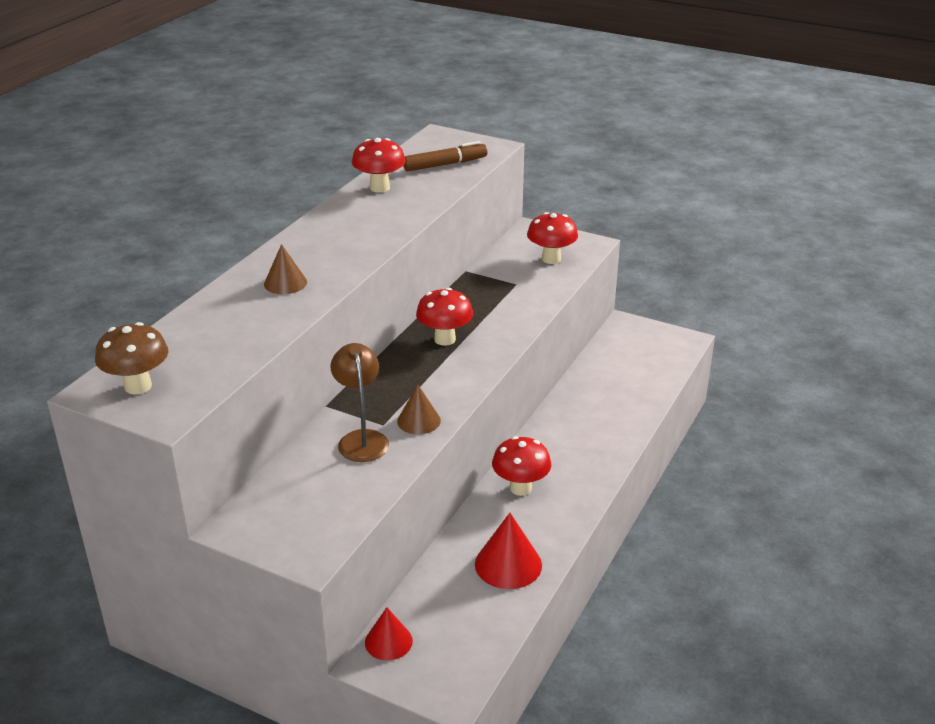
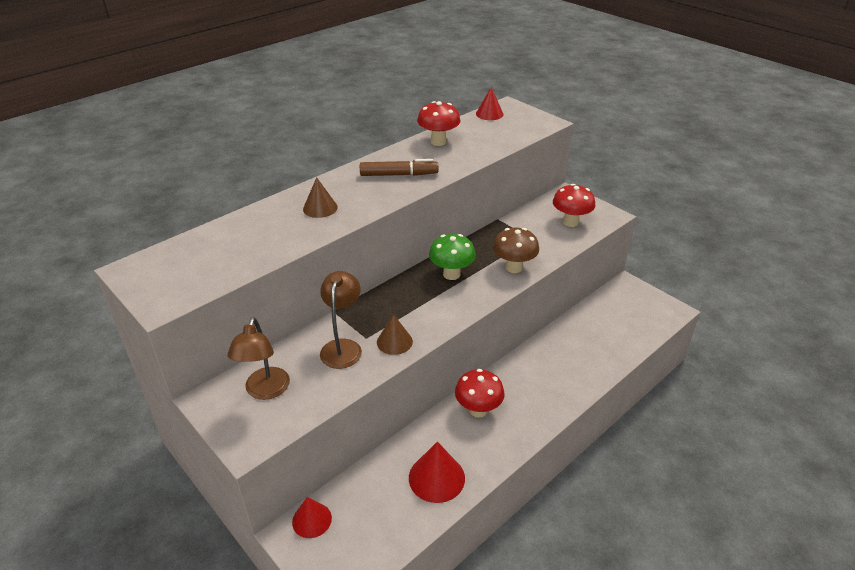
camera: 20 degrees right, 5 degrees up
brown mushroom [95,322,168,394] -> brown mushroom moved to [493,228,539,273]
brown marker [403,141,487,172] -> brown marker moved to [360,159,438,176]
red mushroom [416,288,473,346] -> green mushroom [429,234,476,280]
none -> brown lamp [228,317,290,400]
none -> red cone [476,87,504,120]

